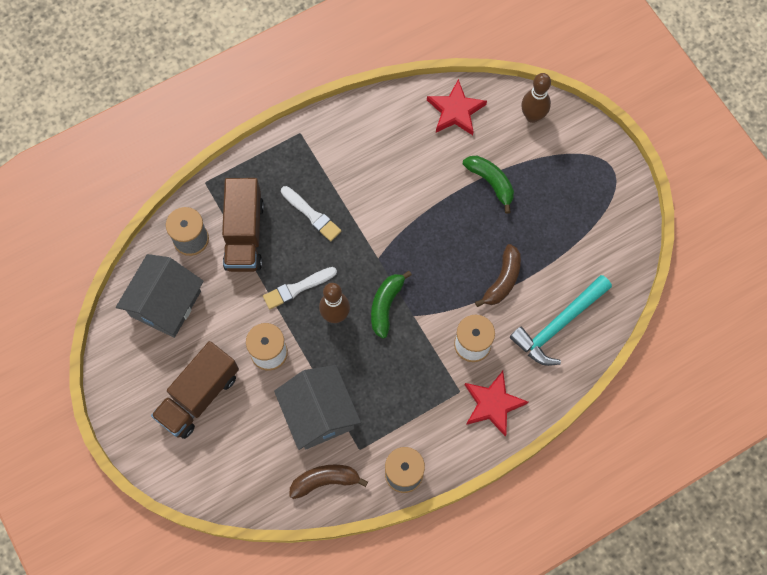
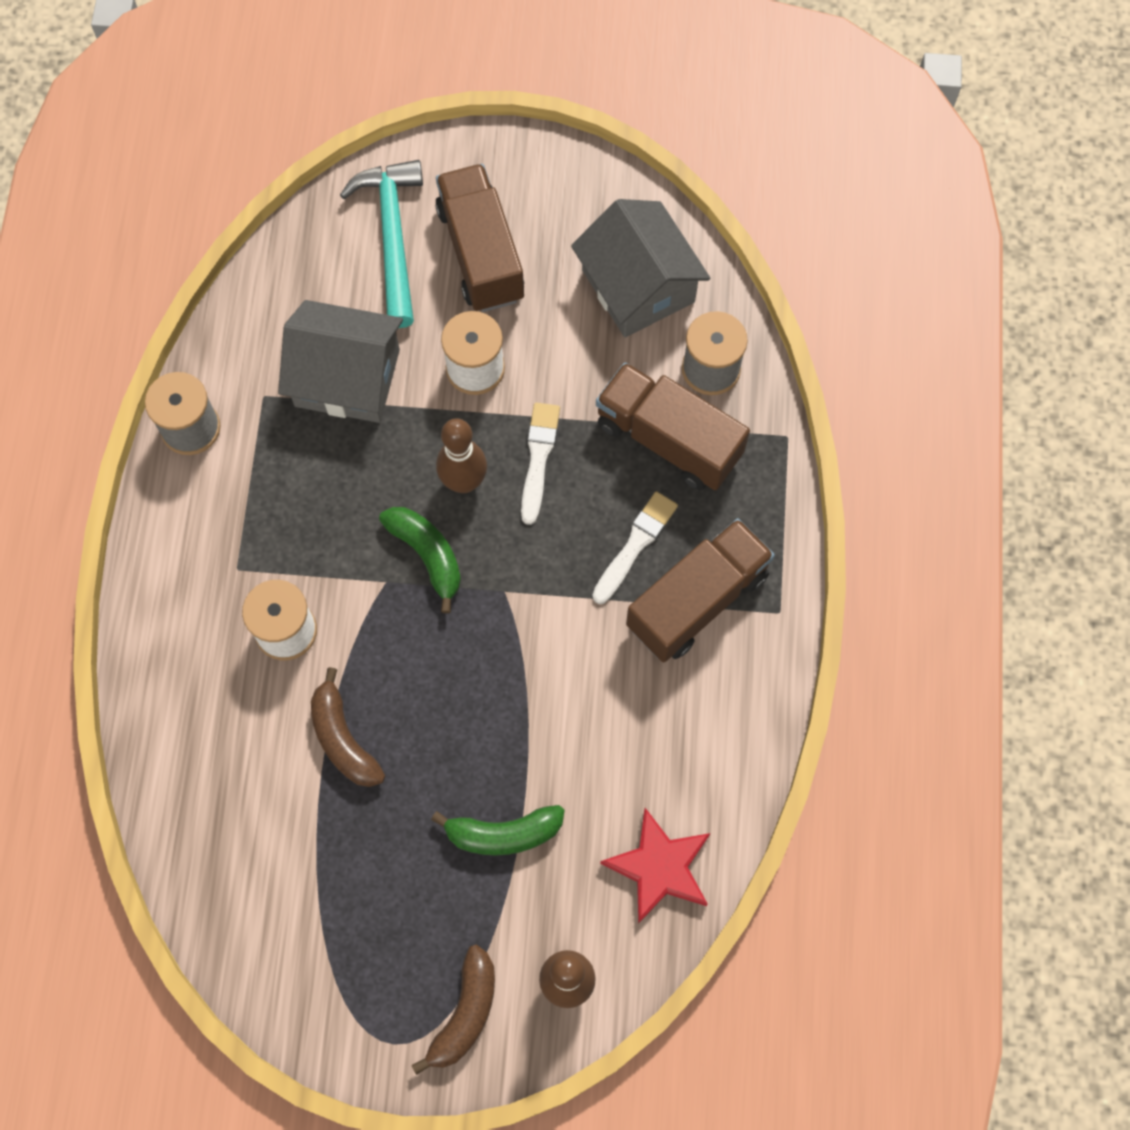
camera: 125 degrees right, 0 degrees up
white brush [281,186,341,241] -> white brush turned 135 degrees clockwise [592,491,678,604]
brown banana [289,465,368,499] -> brown banana moved to [412,945,495,1075]
red star [465,371,528,437] -> none
turquoise hammer [510,275,612,366] -> turquoise hammer moved to [340,160,423,328]
none -> brown truck [626,518,775,662]

